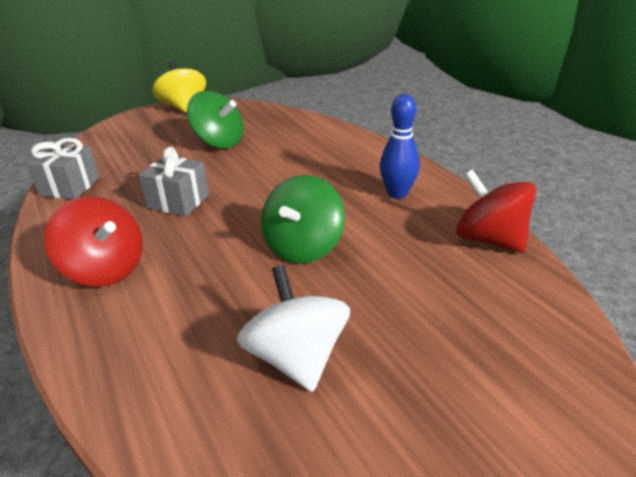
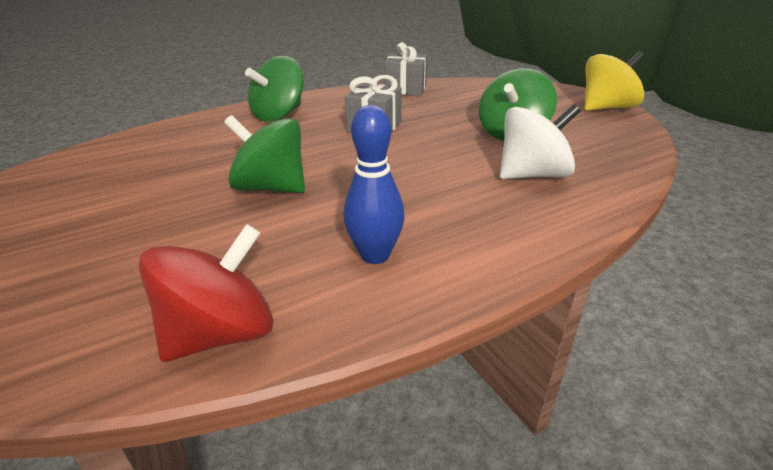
camera: 90 degrees right, 0 degrees up
red spinning top [44,196,143,286] -> green spinning top [245,56,303,122]
white spinning top [237,265,350,392] -> white spinning top moved to [500,104,581,179]

